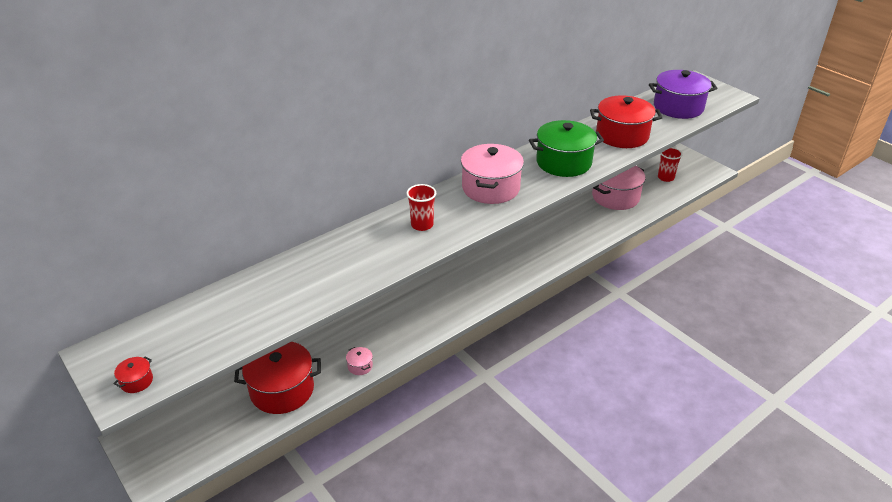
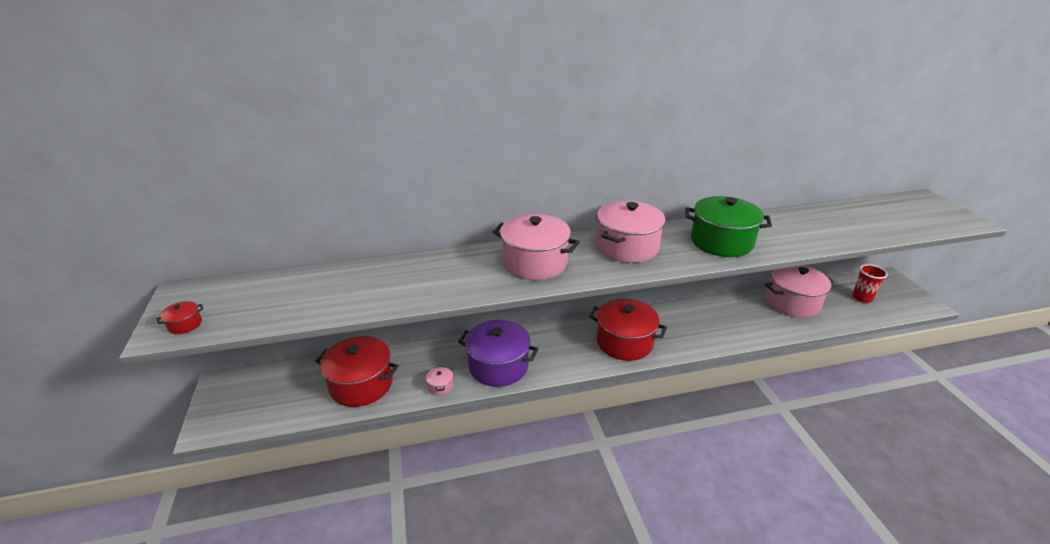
camera: 25 degrees right, 5 degrees down
red cup [406,184,436,231] -> pink pot [493,214,579,280]
red pot [590,95,662,148] -> red pot moved to [589,298,667,361]
purple pot [649,70,718,119] -> purple pot moved to [458,320,538,387]

